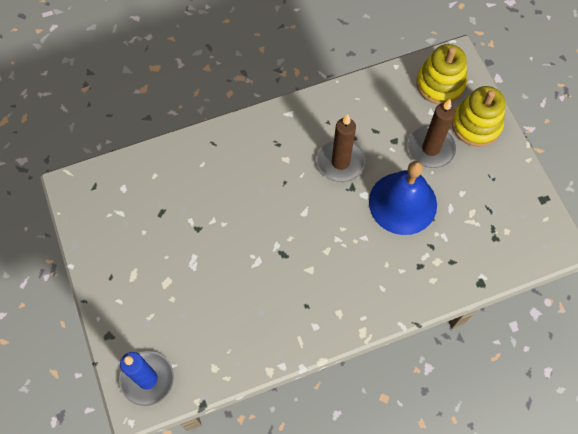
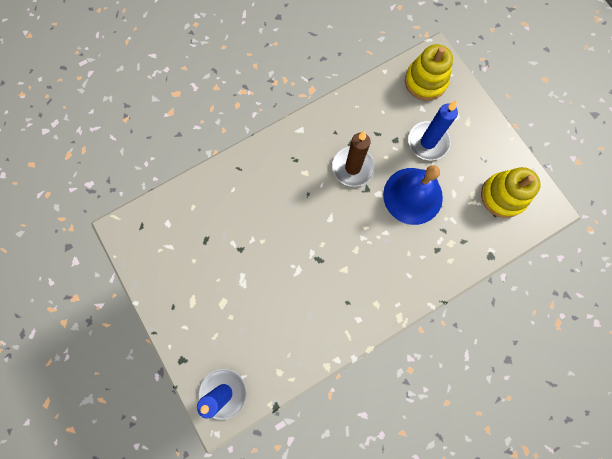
camera: 10 degrees left, 10 degrees up
brown candle [408,99,456,168] -> blue candle [408,100,458,160]
yellow stacking toy [452,86,505,147] -> yellow stacking toy moved to [481,167,541,218]

